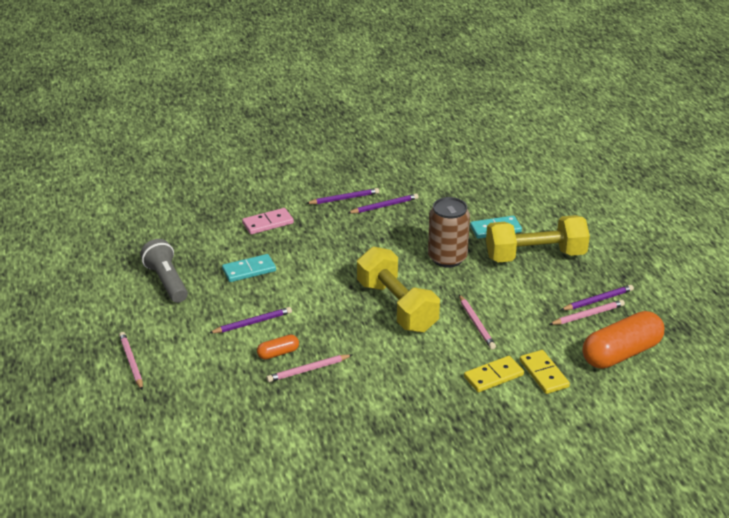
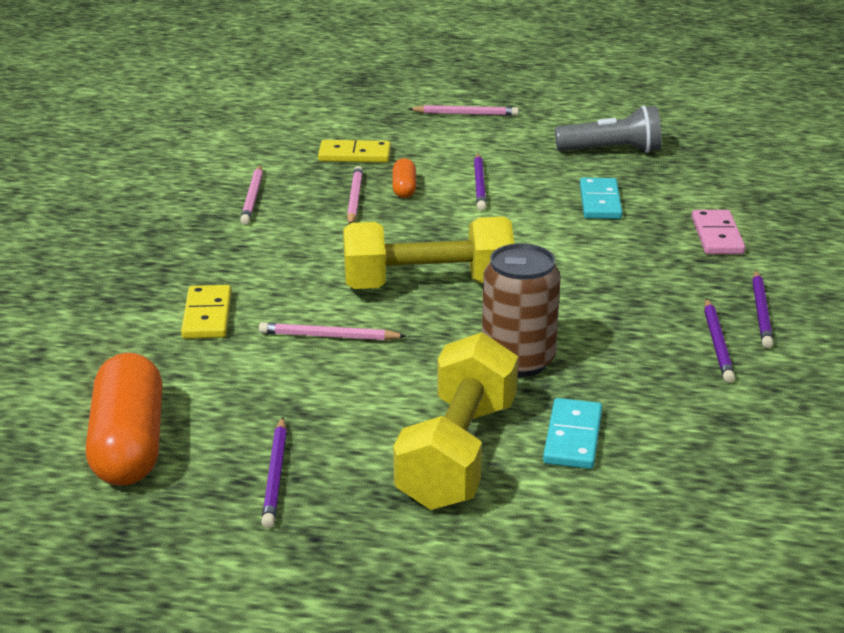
camera: 115 degrees right, 5 degrees down
yellow domino [520,350,570,394] -> yellow domino moved to [318,140,391,163]
pink pencil [549,300,625,325] -> pink pencil moved to [240,165,263,224]

